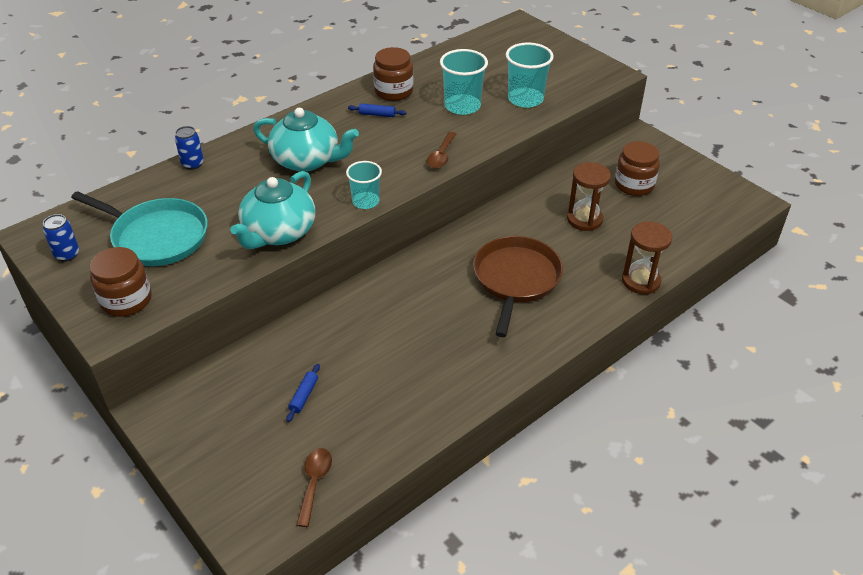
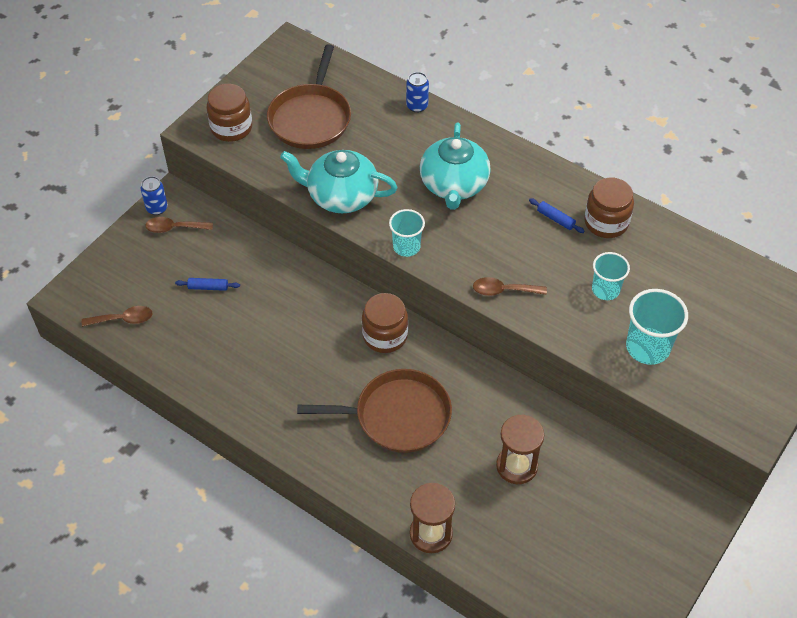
camera: 75 degrees right, 10 degrees up
blue can [43,214,79,262] -> blue can moved to [141,176,168,215]
turquoise pan [71,191,208,266] -> brown pan [267,44,351,149]
blue rolling pin [348,103,407,117] -> blue rolling pin turned 45 degrees counterclockwise [529,198,585,233]
turquoise cup [440,49,488,115] -> turquoise cup [592,252,630,300], size x0.66
brown jar [615,141,660,196] -> brown jar moved to [362,293,408,353]
none -> brown spoon [145,217,213,233]

